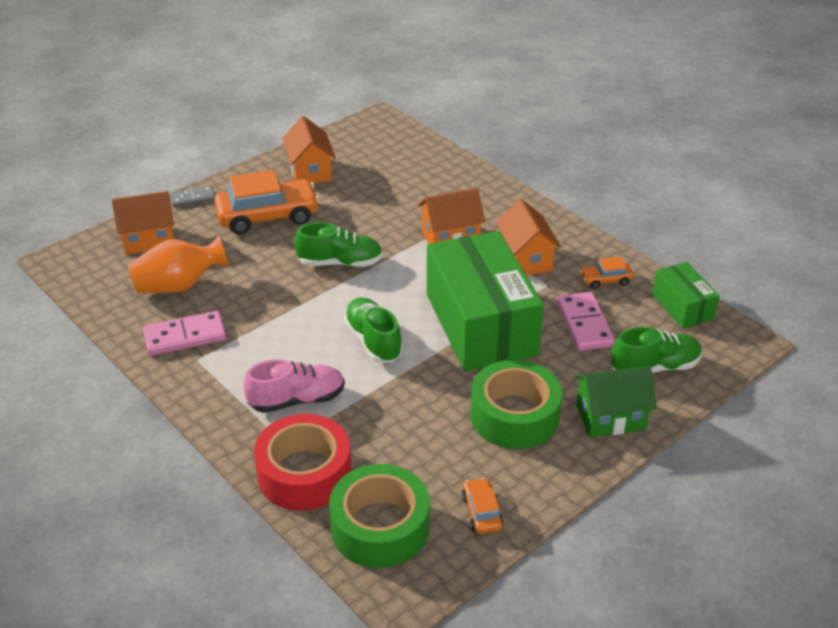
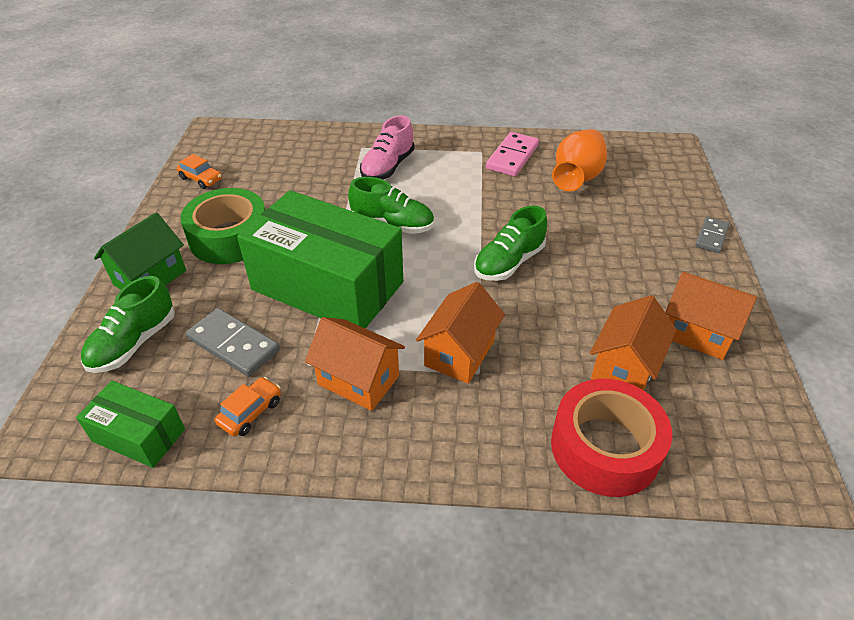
camera: 135 degrees right, 5 degrees up
orange house [111,191,174,255] -> orange house moved to [590,295,677,390]
orange car [214,170,320,234] -> none
red tape [254,414,352,511] -> red tape moved to [551,379,672,497]
green tape [329,464,430,568] -> none
pink domino [557,292,615,351] -> grey domino [186,308,280,377]

